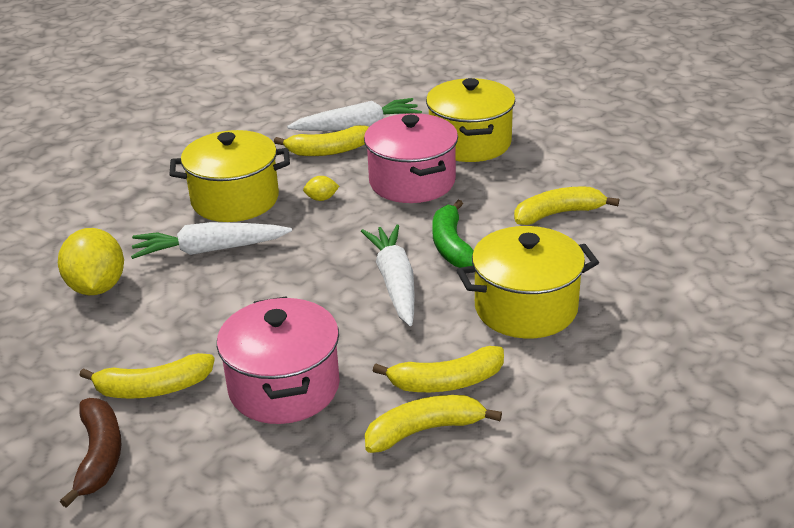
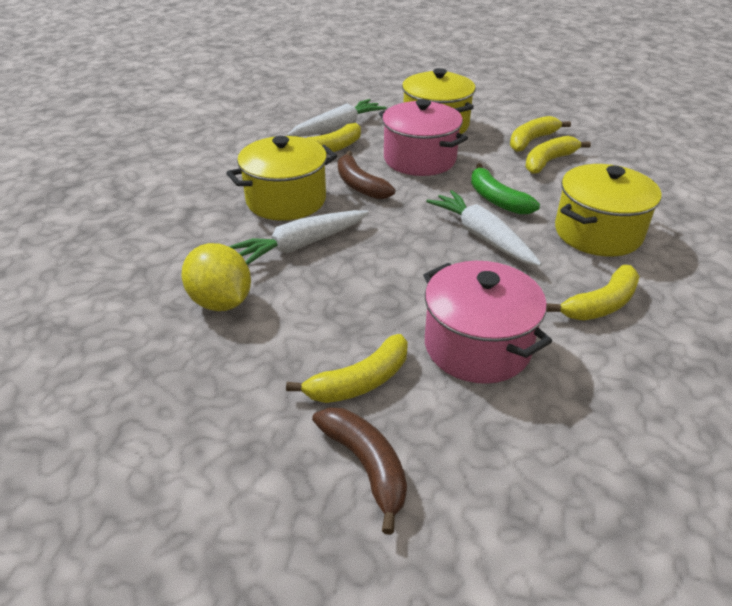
camera: 25 degrees left, 5 degrees up
yellow lemon [303,176,339,201] -> brown banana [338,151,395,199]
yellow banana [365,395,502,453] -> yellow banana moved to [510,116,571,152]

